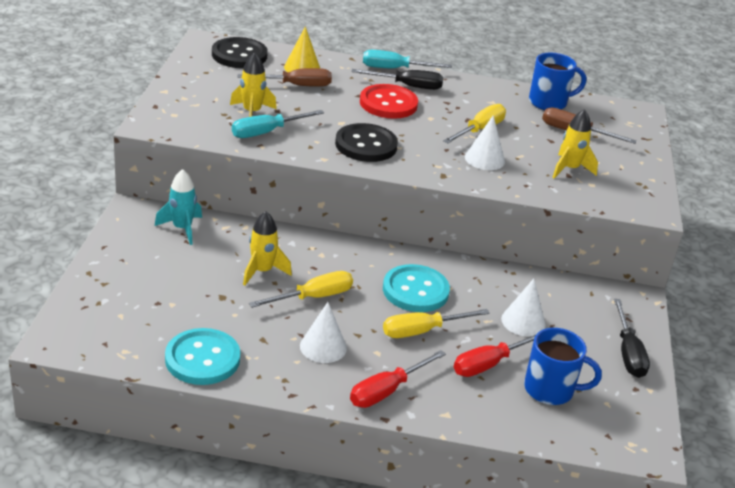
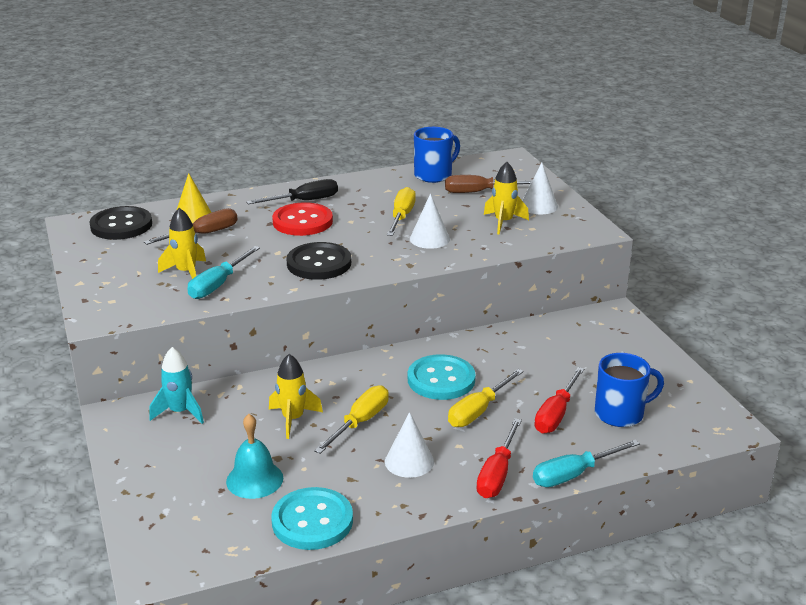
camera: 25 degrees left, 5 degrees down
turquoise screwdriver [363,50,452,68] -> turquoise screwdriver moved to [533,440,640,487]
white cone [501,279,546,337] -> white cone moved to [522,163,558,214]
black screwdriver [614,299,650,378] -> none
none -> turquoise bell [226,414,283,499]

